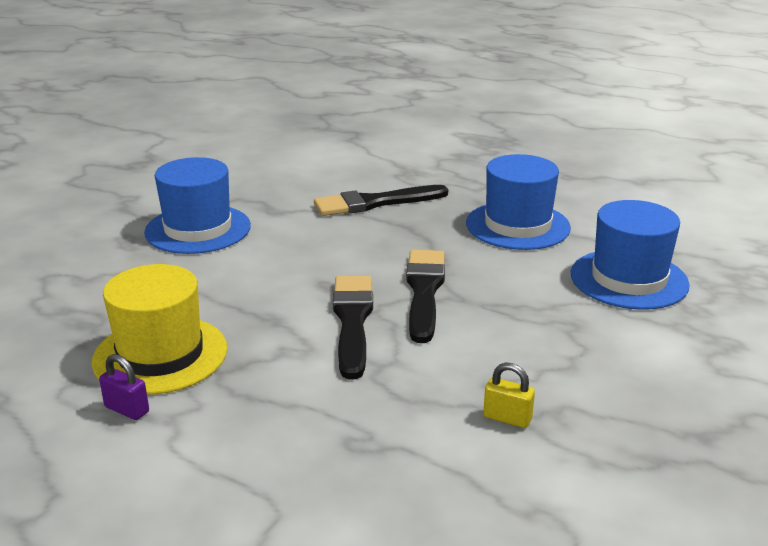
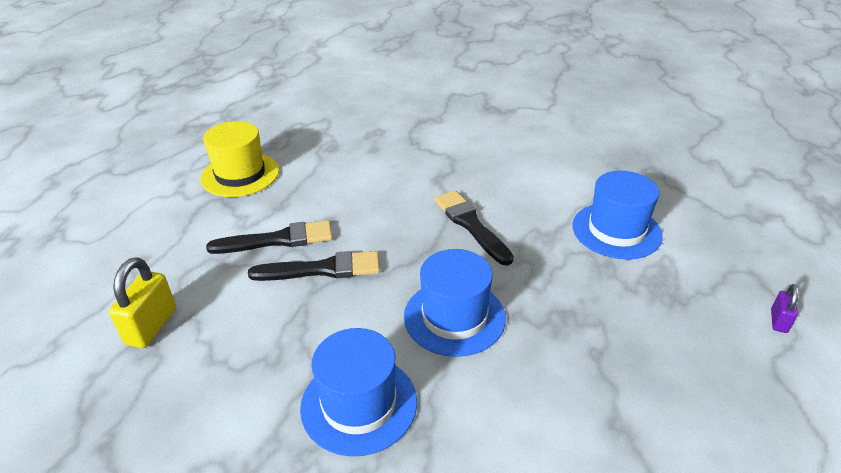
camera: 80 degrees right, 10 degrees up
purple padlock [99,354,149,420] -> purple padlock moved to [771,284,799,333]
blue hat [144,157,251,254] -> blue hat moved to [572,171,663,259]
yellow padlock [483,362,535,428] -> yellow padlock [109,257,176,348], size x1.82

